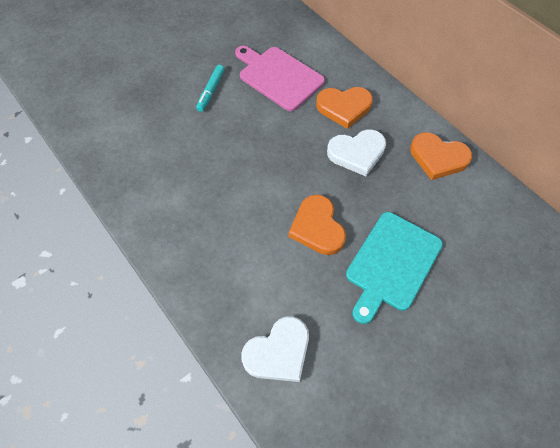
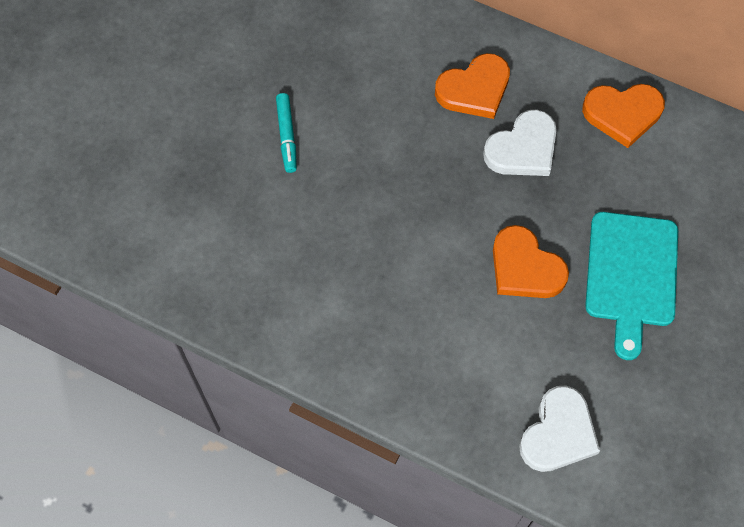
camera: 25 degrees left, 5 degrees up
pink cutting board [235,46,325,111] -> none

